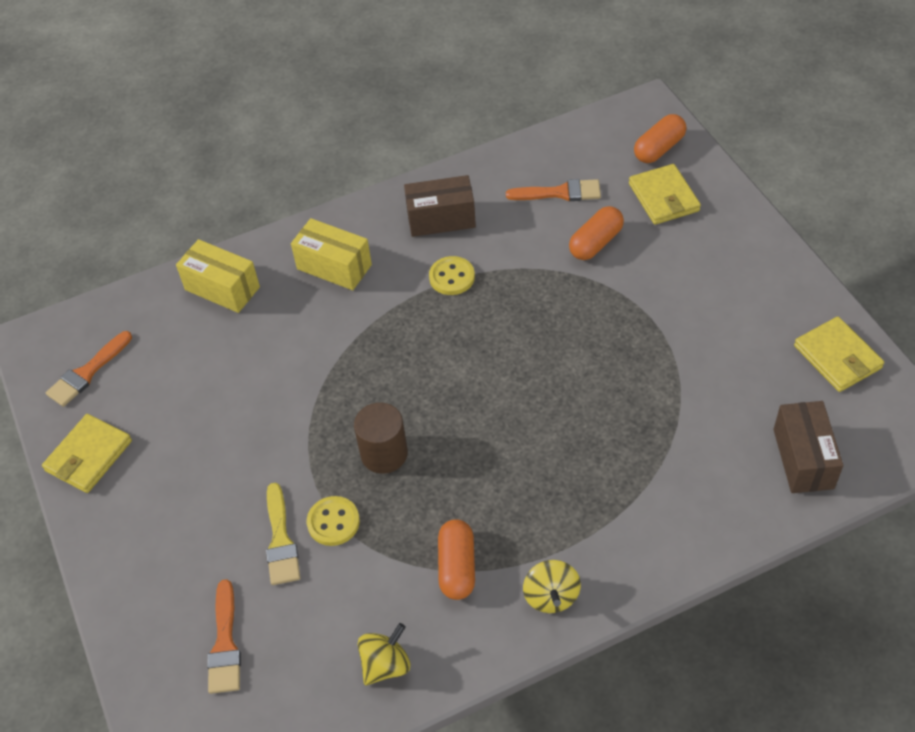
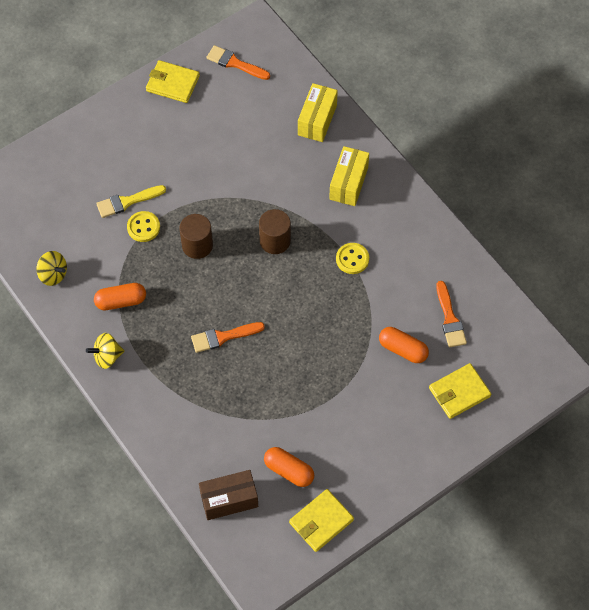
camera: 75 degrees right, 10 degrees up
orange brush [207,579,241,694] -> orange brush moved to [191,322,265,353]
brown box [404,175,476,237] -> none
orange capsule [634,114,686,163] -> orange capsule moved to [264,447,314,487]
none -> brown cylinder [259,209,291,254]

